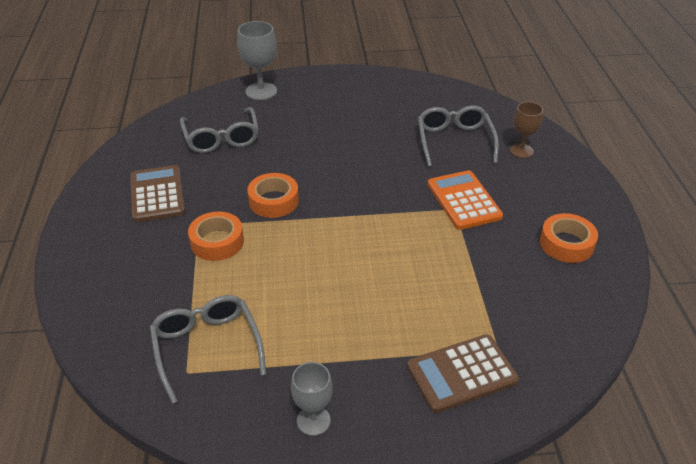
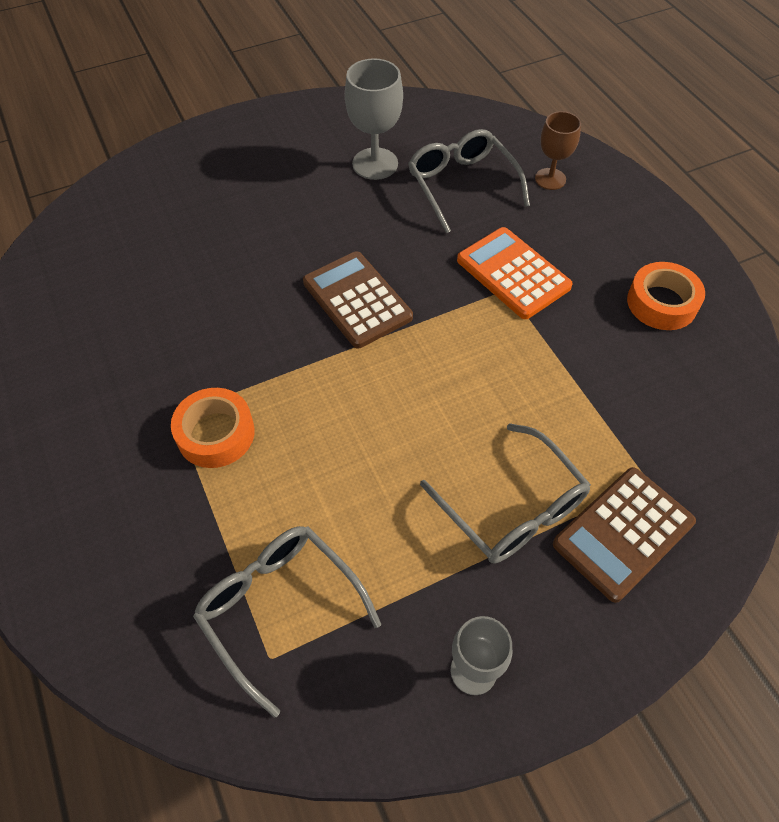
camera: 20 degrees left, 15 degrees up
brown calculator [130,165,185,222] -> brown calculator moved to [303,251,413,348]
grey glasses [180,107,259,153] -> grey glasses moved to [420,423,591,564]
grey goblet [237,21,277,100] -> grey goblet moved to [345,58,403,180]
orange tape [247,173,299,218] -> none

